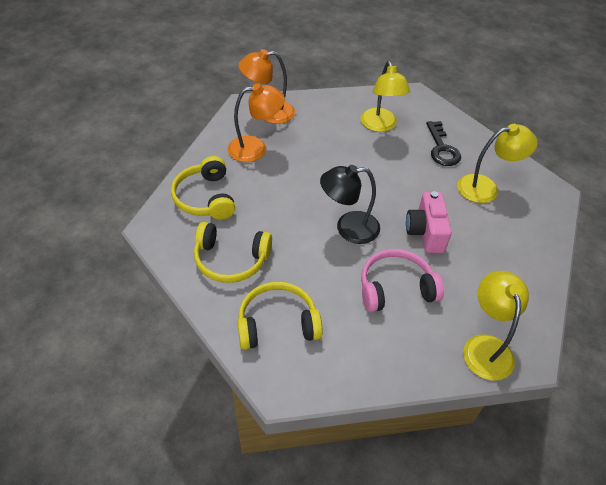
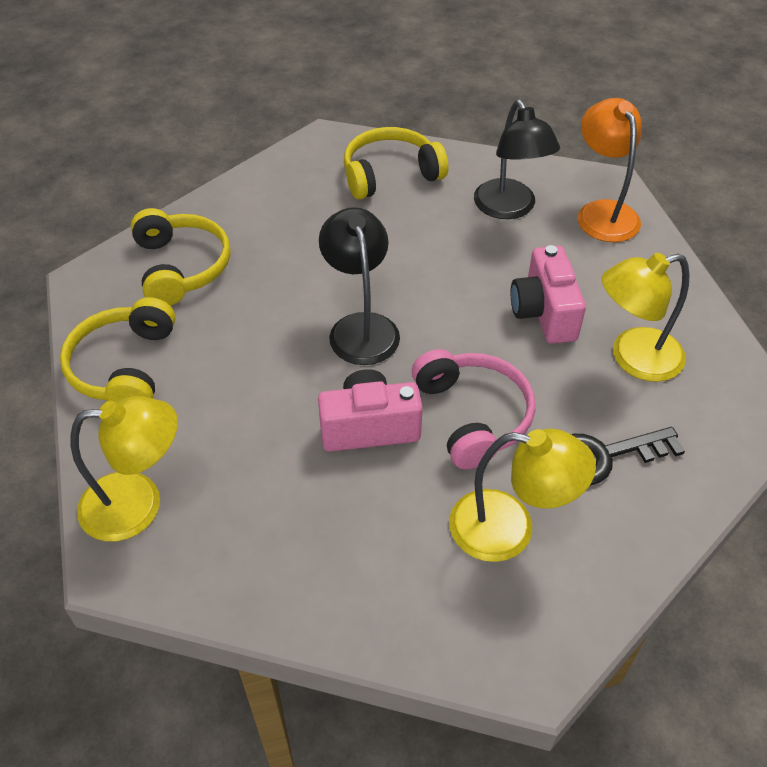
camera: 85 degrees right, 0 degrees up
yellow headphones [194,222,272,283] -> yellow headphones moved to [60,297,175,403]
orange lamp [228,83,285,162] -> black lamp [474,99,560,219]
pink headphones [361,249,444,312] -> pink headphones moved to [412,349,535,469]
yellow lamp [457,124,538,203] -> yellow lamp turned 60 degrees counterclockwise [449,429,596,562]
none -> pink camera [511,245,586,344]

